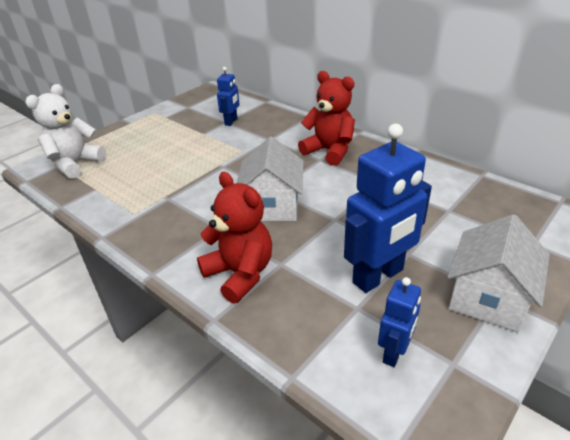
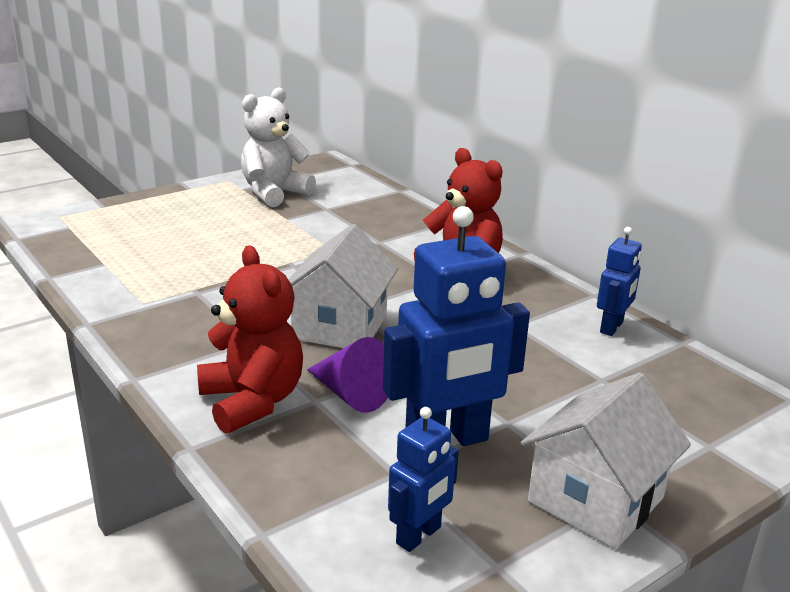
camera: 10 degrees right, 10 degrees down
white teddy bear [25,84,106,179] -> white teddy bear moved to [241,87,316,207]
blue robot [217,67,240,126] -> blue robot moved to [597,227,642,336]
none -> purple cone [307,337,388,413]

